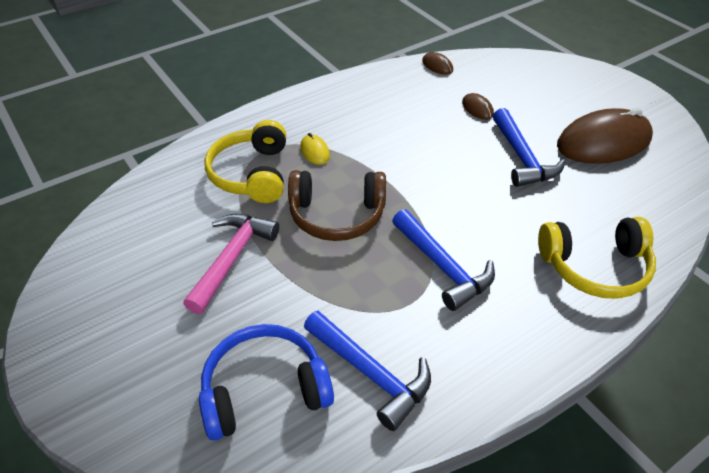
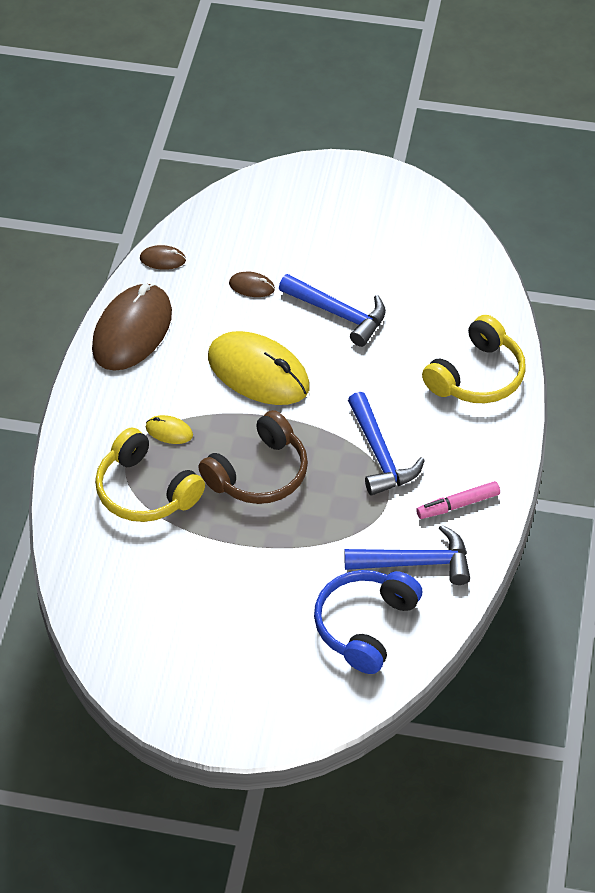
camera: 45 degrees left, 5 degrees up
pink hammer [183,214,279,314] -> none
blue hammer [392,209,495,311] -> blue hammer turned 60 degrees clockwise [348,392,425,495]
brown mouse [557,108,653,164] -> brown mouse moved to [92,284,172,371]
none -> yellow mouse [208,331,310,405]
none -> pink marker [416,481,500,519]

